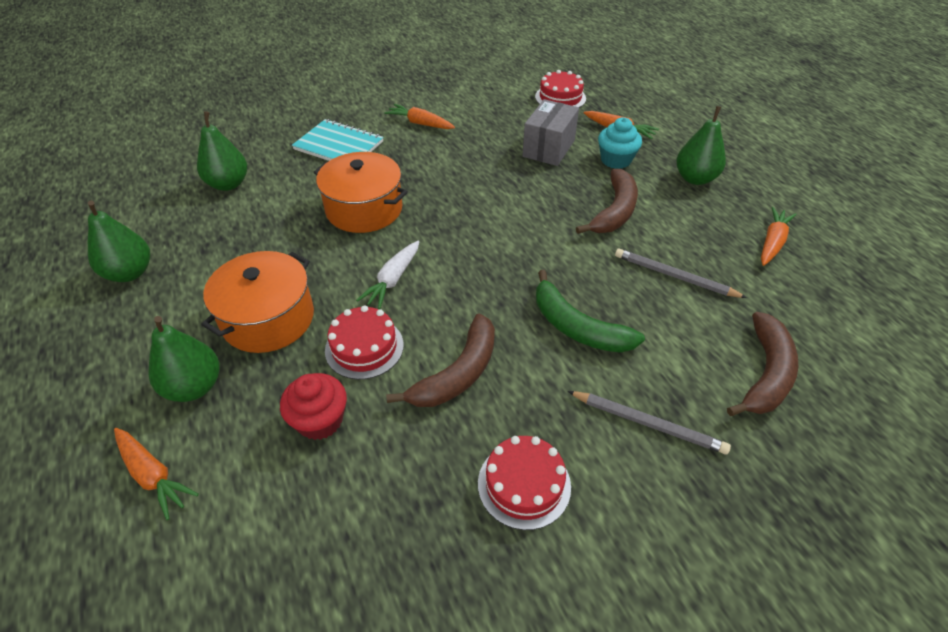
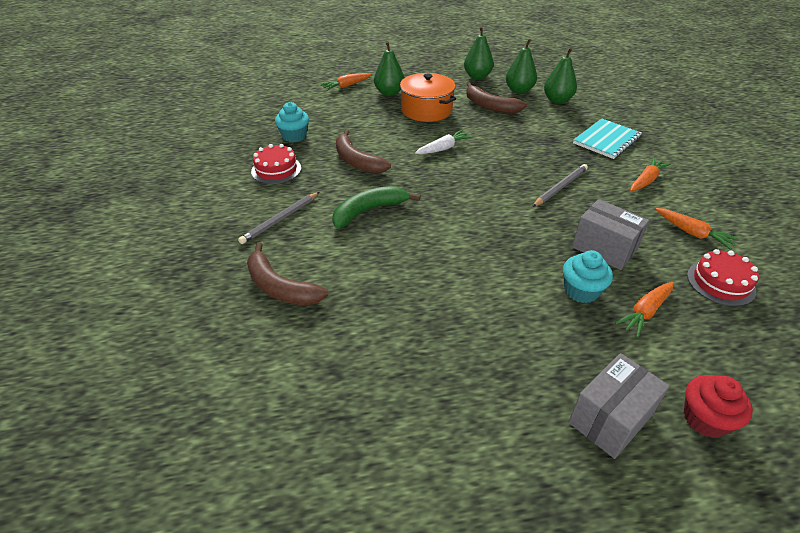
camera: 105 degrees right, 5 degrees down
red cupcake [280,373,347,440] -> red cupcake moved to [684,375,753,438]
orange pot [314,152,408,233] -> none
red cake [325,305,404,380] -> none
white carrot [356,241,419,309] -> white carrot turned 105 degrees clockwise [415,130,473,154]
brown banana [576,169,638,234] -> brown banana moved to [466,82,527,114]
grey pencil [615,248,747,298] -> grey pencil moved to [532,164,588,207]
green pear [676,106,726,185] -> green pear moved to [506,39,537,94]
orange carrot [761,207,797,266] -> orange carrot moved to [655,208,739,250]
none -> turquoise cupcake [275,102,309,143]
none -> grey box [568,353,670,459]

